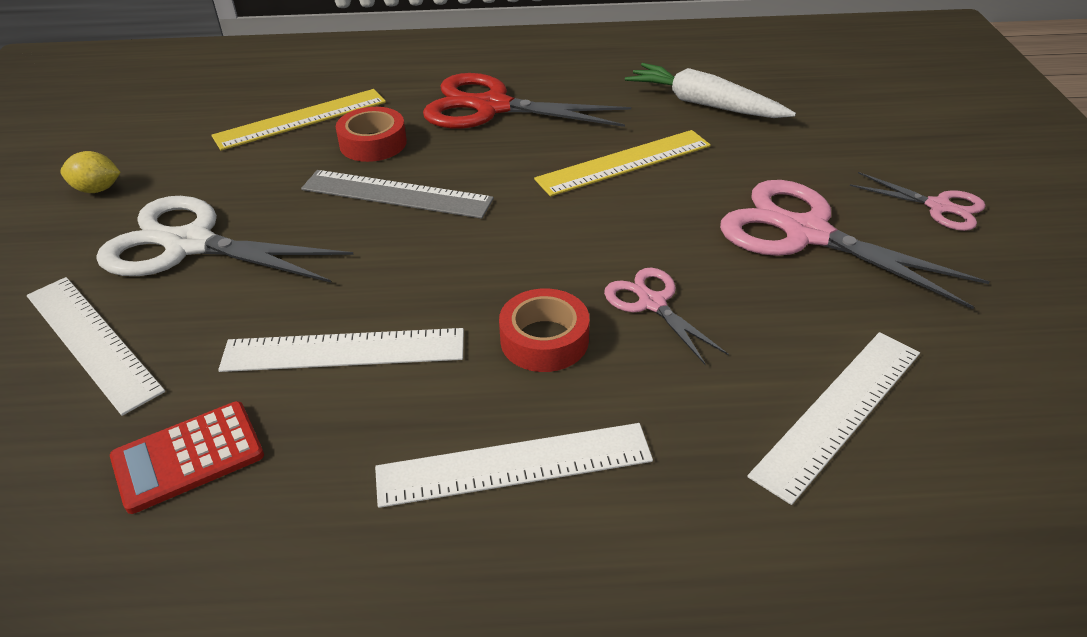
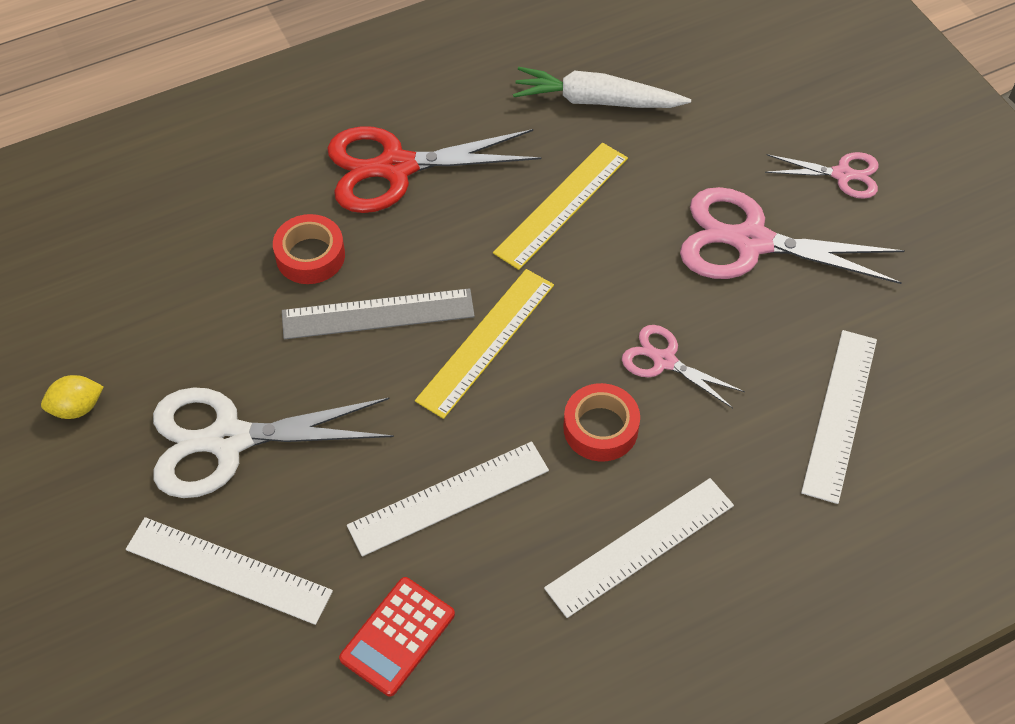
camera: 25 degrees left, 15 degrees up
yellow ruler [211,89,386,151] -> yellow ruler moved to [415,269,554,419]

